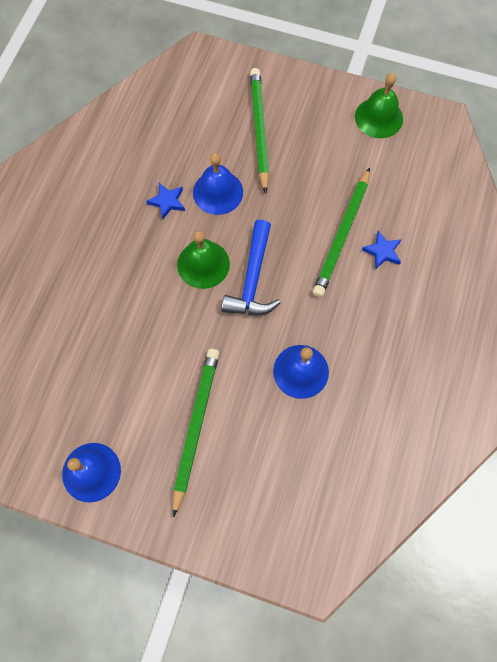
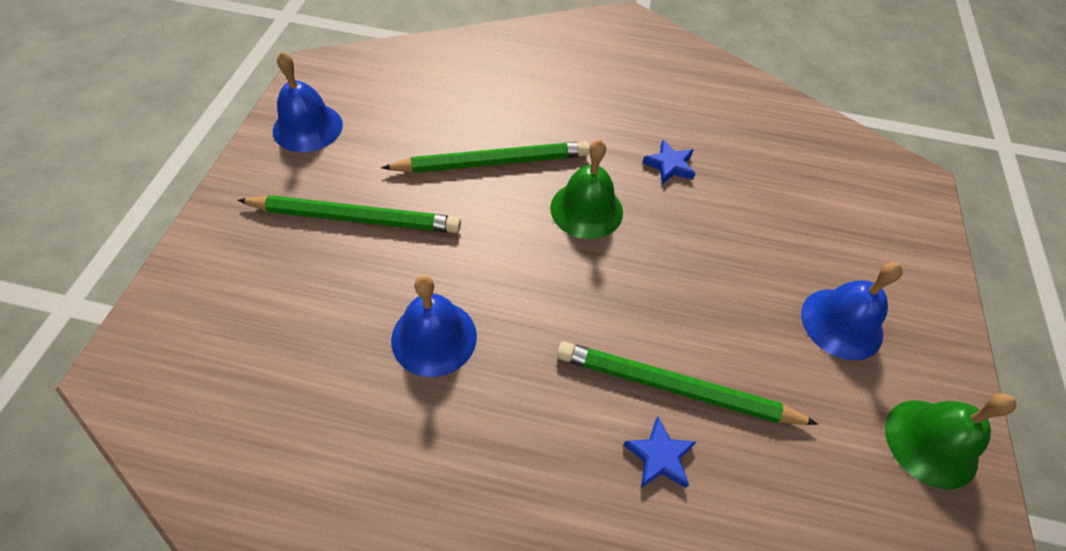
camera: 80 degrees right, 15 degrees down
blue bell [193,153,243,215] -> blue bell moved to [801,262,903,360]
blue hammer [221,220,281,315] -> none
green pencil [250,68,269,194] -> green pencil moved to [381,141,590,173]

